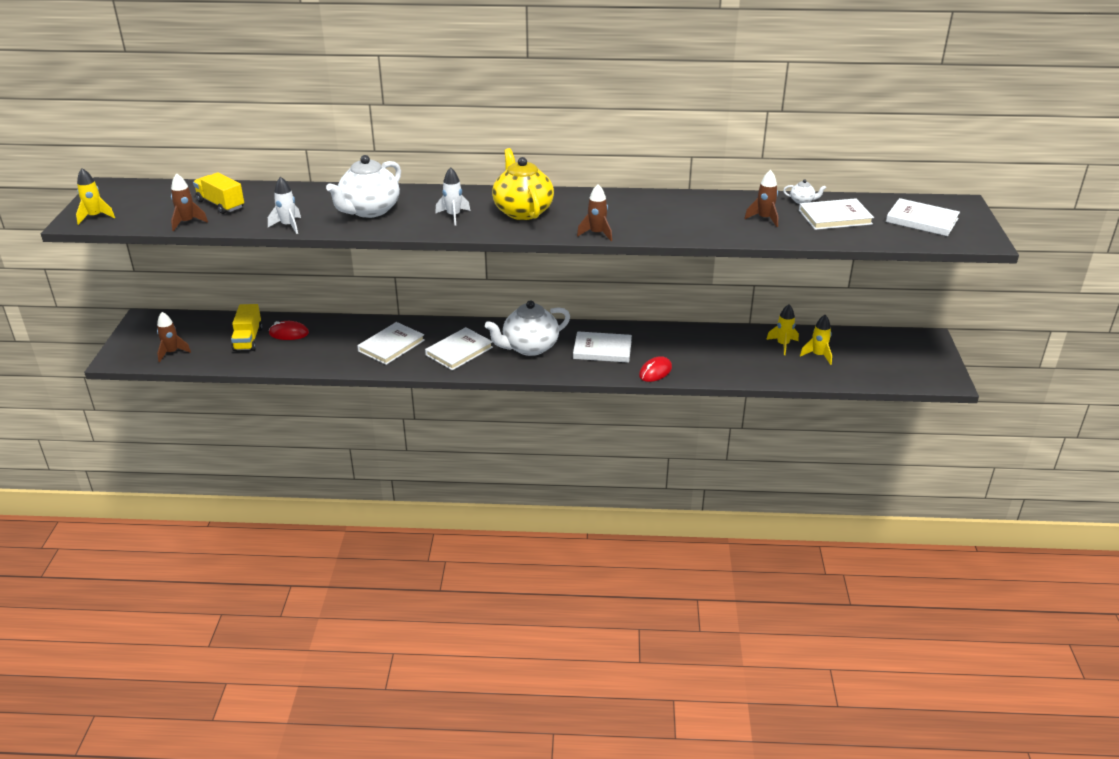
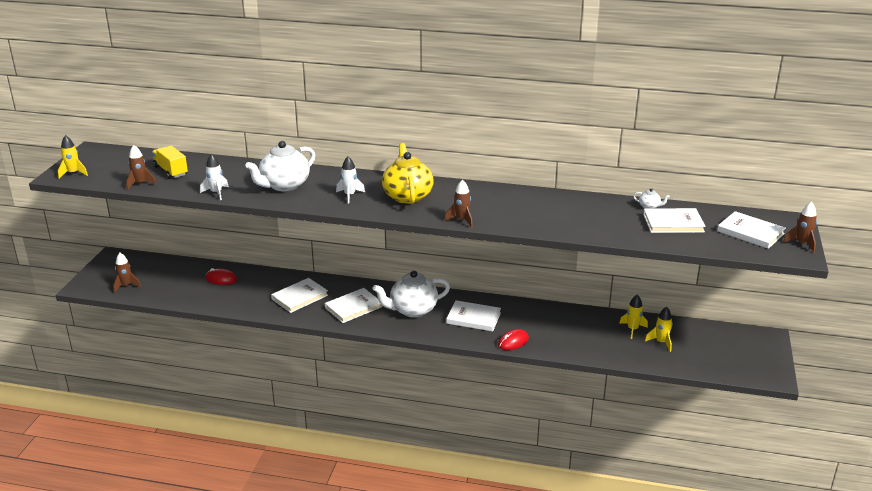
camera: 10 degrees right, 5 degrees down
yellow truck [231,304,262,351] -> none
brown rocket [744,170,778,227] -> brown rocket moved to [783,201,817,253]

